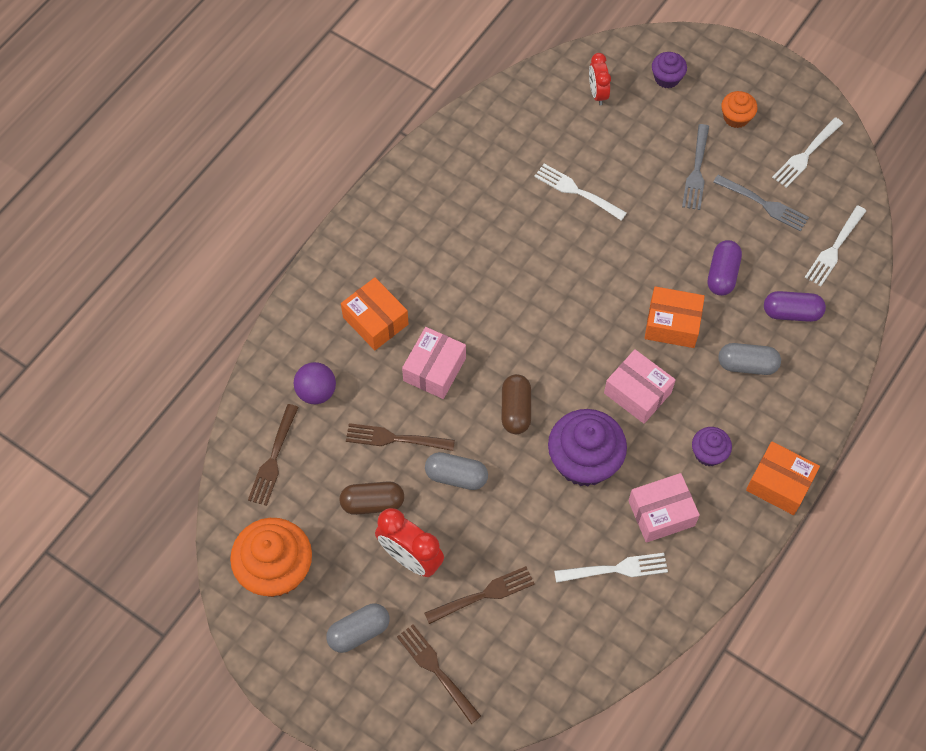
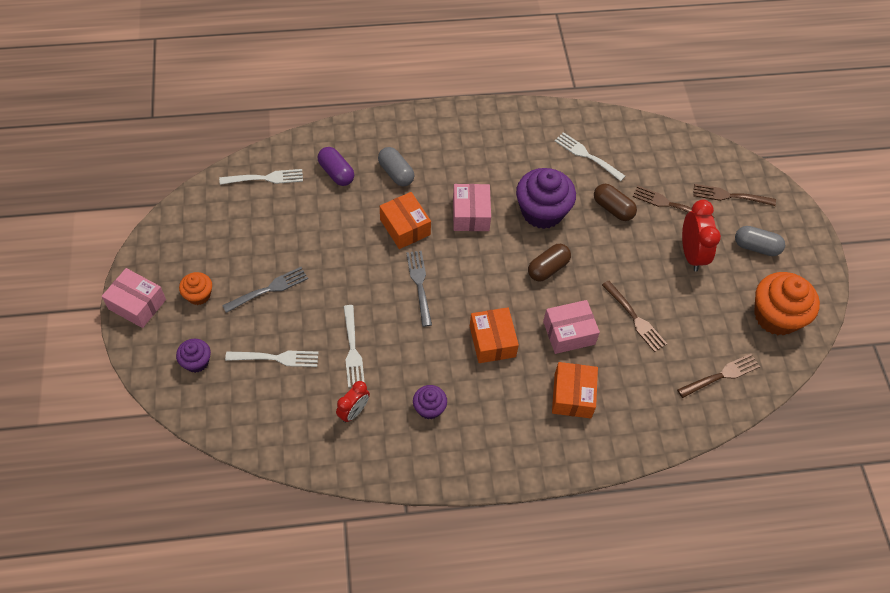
camera: 135 degrees left, 5 degrees down
purple ball [294,362,336,404] -> none
brown capsule [339,481,404,515] -> brown capsule moved to [594,184,637,221]
brown fork [397,624,481,724] -> brown fork turned 90 degrees clockwise [693,184,776,206]
grey capsule [425,452,488,490] -> none
red clock [589,53,611,105] -> red clock moved to [336,381,370,423]
pink box [629,473,700,543] -> pink box moved to [102,268,166,328]
purple cupcake [692,427,732,466] -> purple cupcake moved to [413,385,447,419]
purple capsule [708,240,742,296] -> none
grey fork [713,175,809,232] -> grey fork moved to [406,251,432,327]
orange box [746,442,820,515] -> orange box moved to [470,307,519,363]
white fork [772,117,843,188] -> white fork moved to [225,351,319,367]

